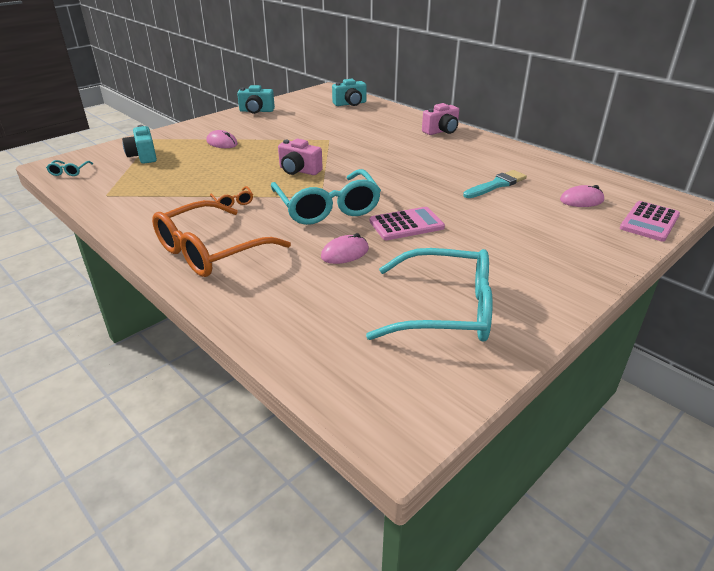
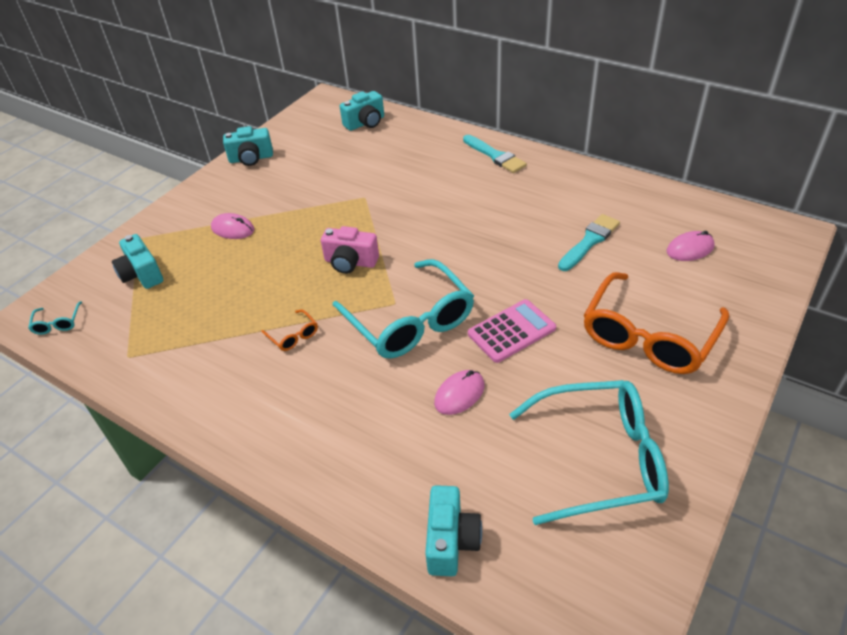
camera: 10 degrees left, 10 degrees up
orange glasses [152,200,291,277] -> orange glasses moved to [583,272,729,374]
pink camera [422,103,459,135] -> turquoise brush [463,135,527,173]
pink calculator [620,201,680,241] -> none
none -> turquoise camera [425,485,482,576]

